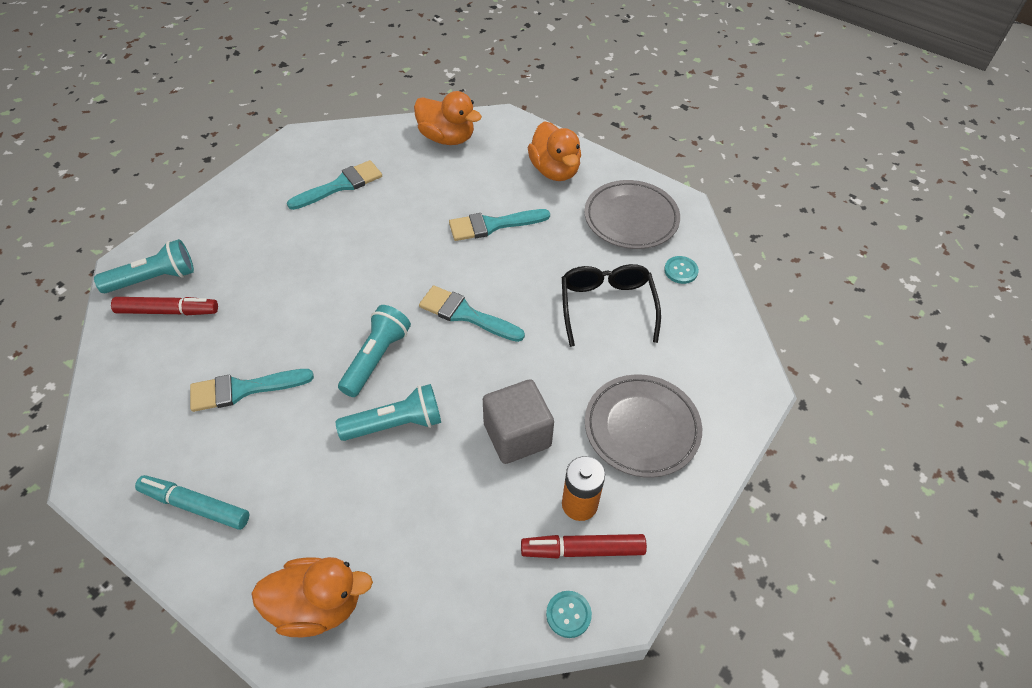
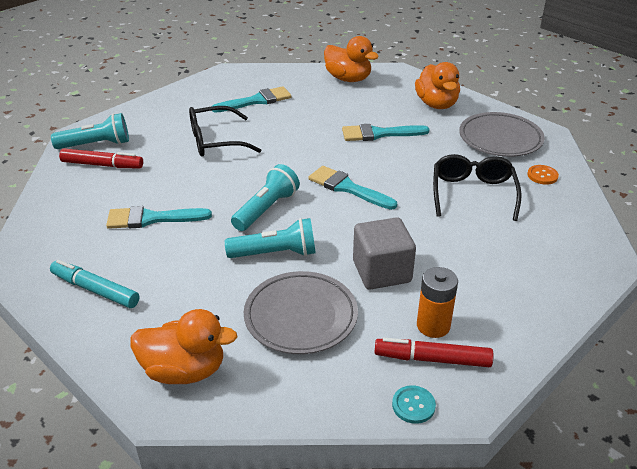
camera: 10 degrees right, 15 degrees down
grey plate [585,374,702,478] -> grey plate moved to [244,271,358,354]
turquoise button [664,256,699,284] -> orange button [527,165,559,185]
none -> black glasses [189,106,261,157]

